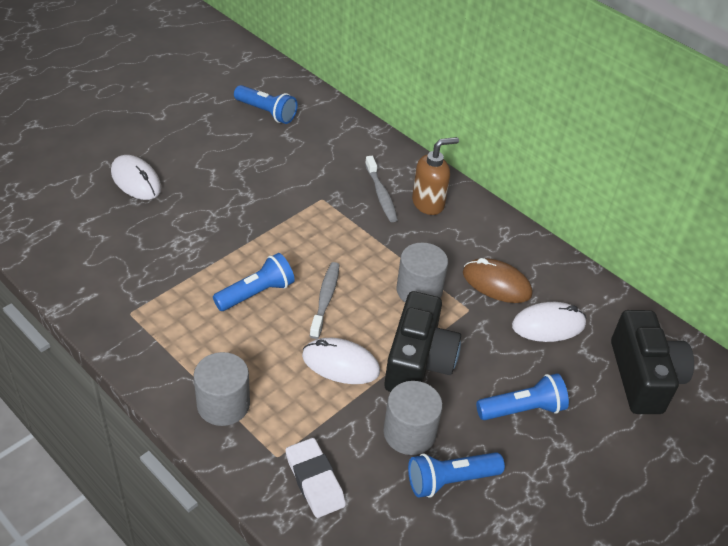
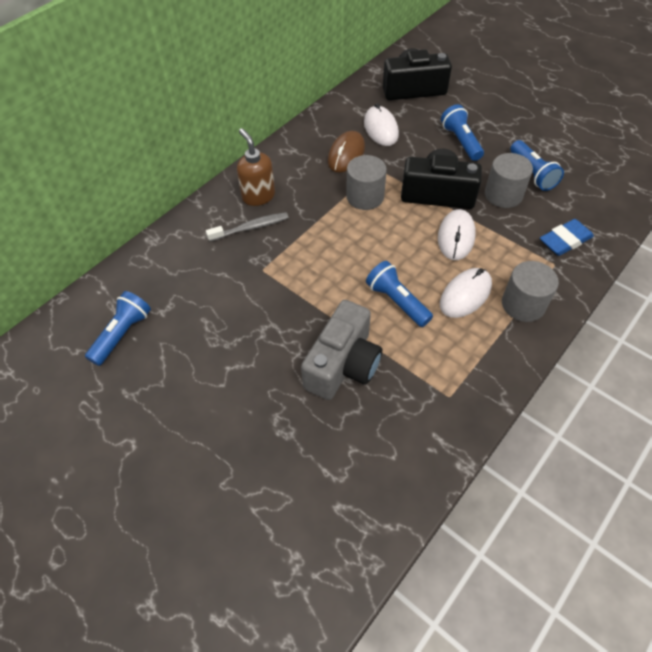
camera: 90 degrees left, 10 degrees up
white mouse [111,155,161,200] -> white mouse moved to [440,268,492,318]
white eraser [286,438,346,518] -> blue eraser [540,219,594,256]
grey toothbrush [310,262,340,339] -> none
none -> grey camera [301,300,382,400]

